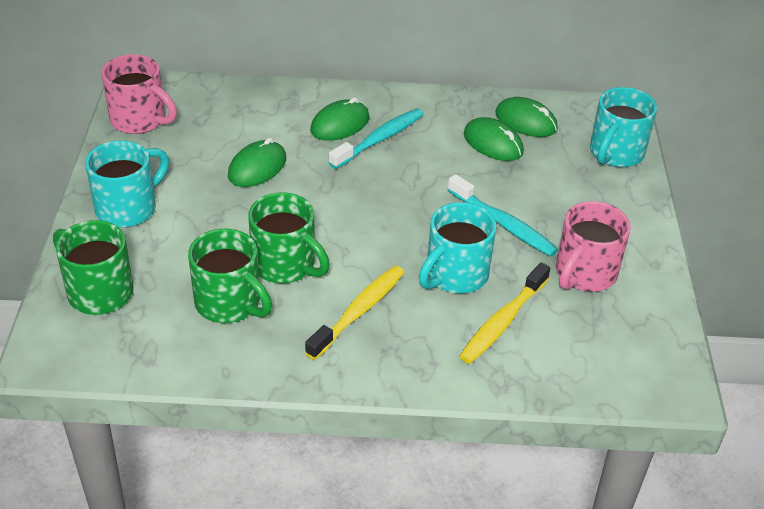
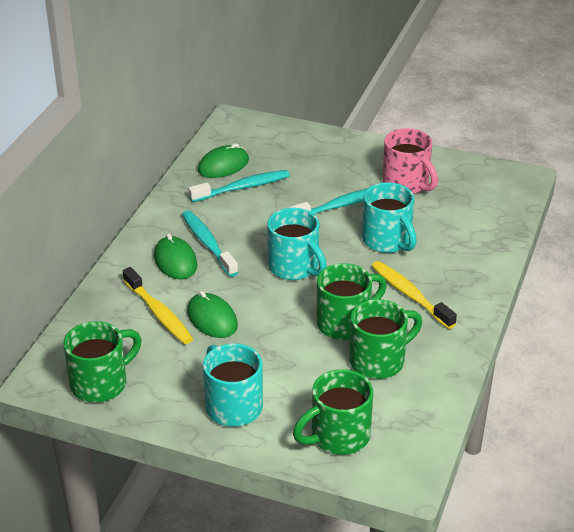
camera: 70 degrees left, 5 degrees down
pink mug [101,54,177,134] -> green mug [63,321,142,403]
yellow toothbrush [459,262,550,364] -> yellow toothbrush moved to [123,267,193,344]
green mouse [464,117,524,161] -> turquoise toothbrush [188,170,290,202]
turquoise mug [590,87,657,167] -> turquoise mug moved to [267,208,327,280]

